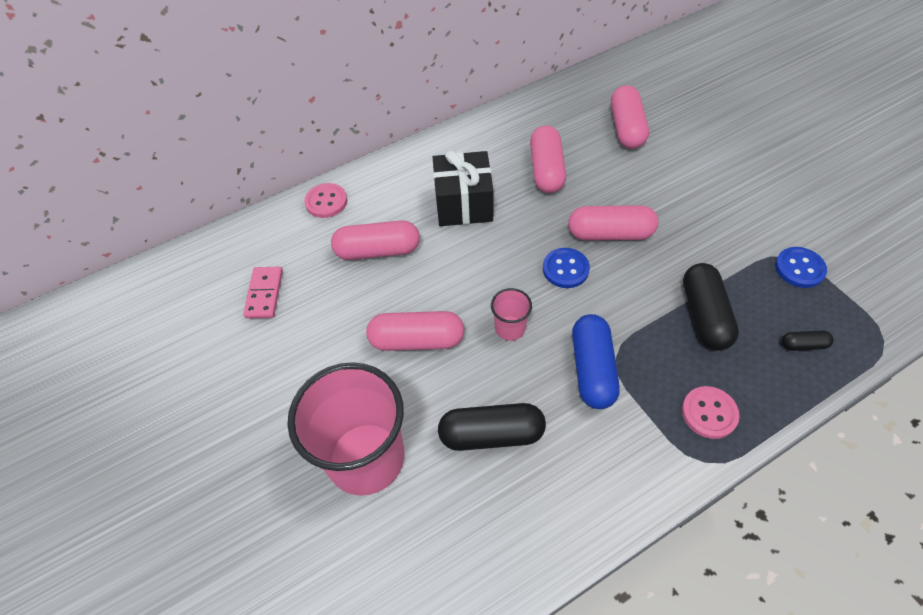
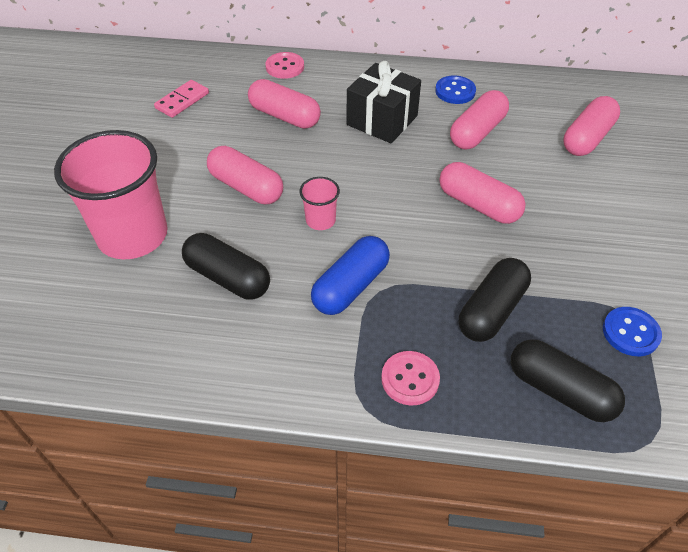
camera: 35 degrees right, 5 degrees down
blue button [543,248,590,288] -> blue button moved to [435,75,476,104]
black capsule [782,330,834,351] -> black capsule [511,339,625,422], size x2.04

